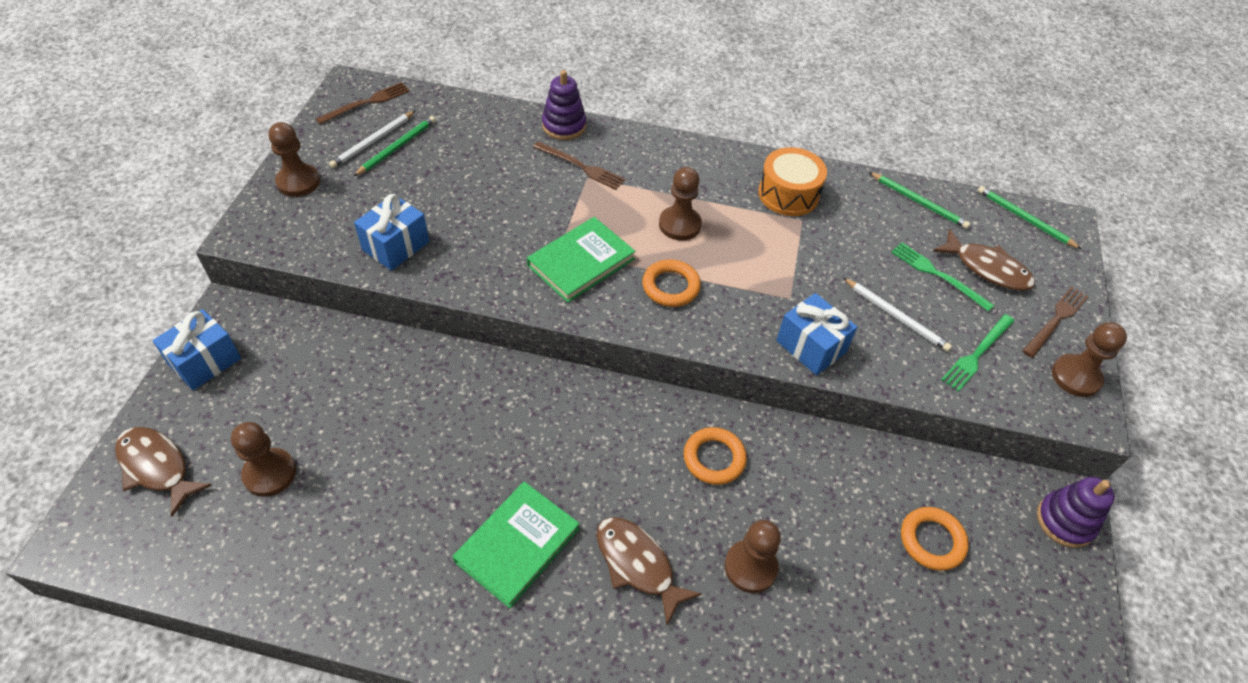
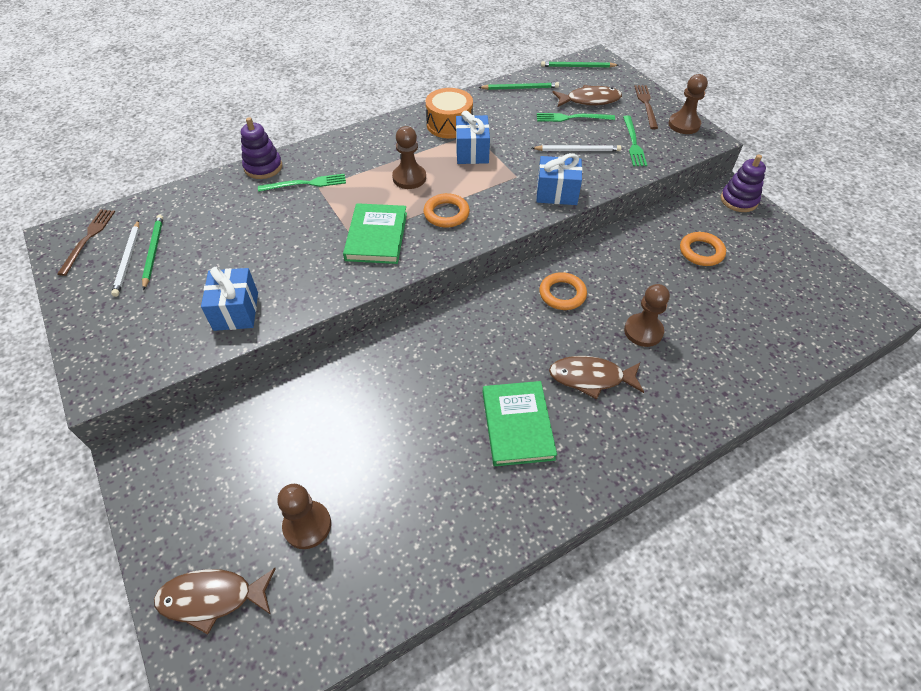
camera: 40 degrees left, 0 degrees up
blue gift [152,309,241,390] -> blue gift moved to [456,111,490,164]
brown pawn [269,122,320,197] -> none
brown fork [533,141,625,190] -> green fork [258,173,346,192]

